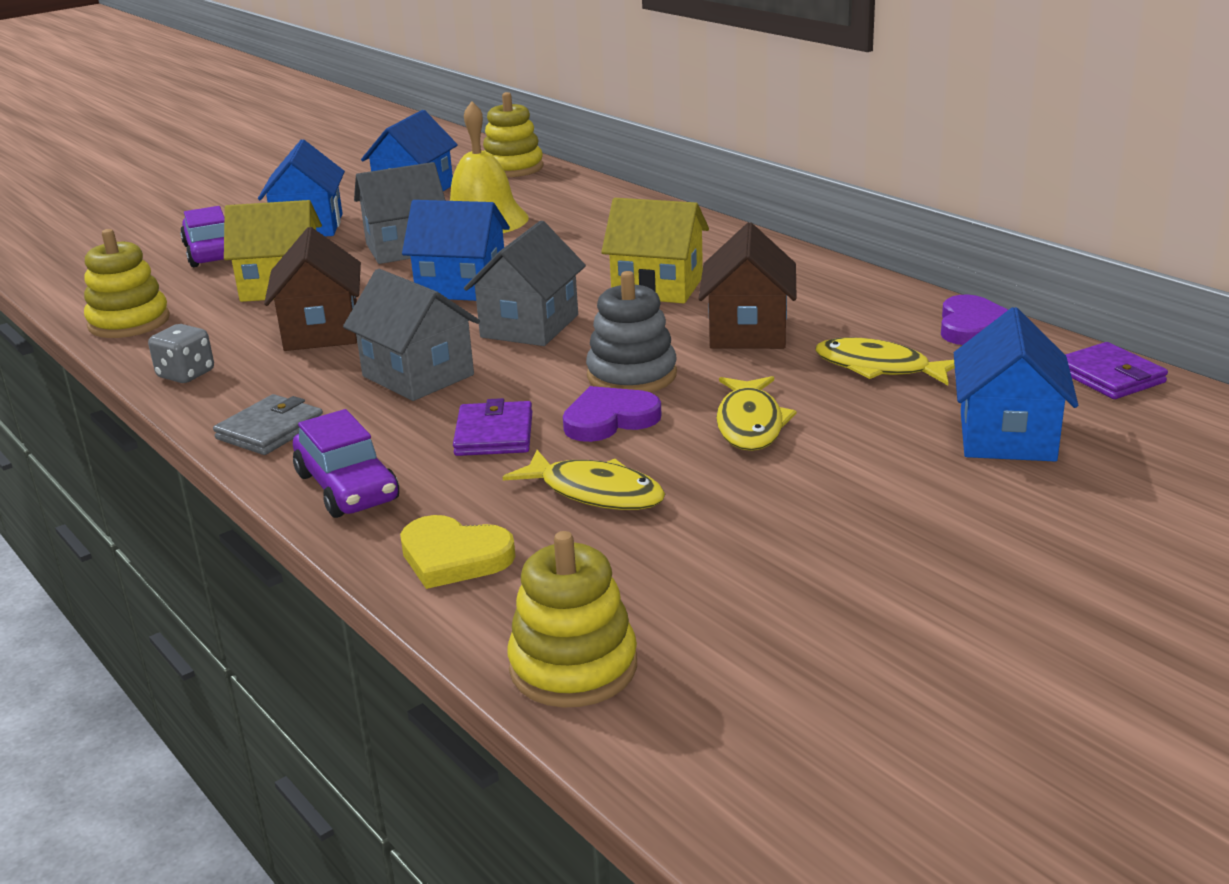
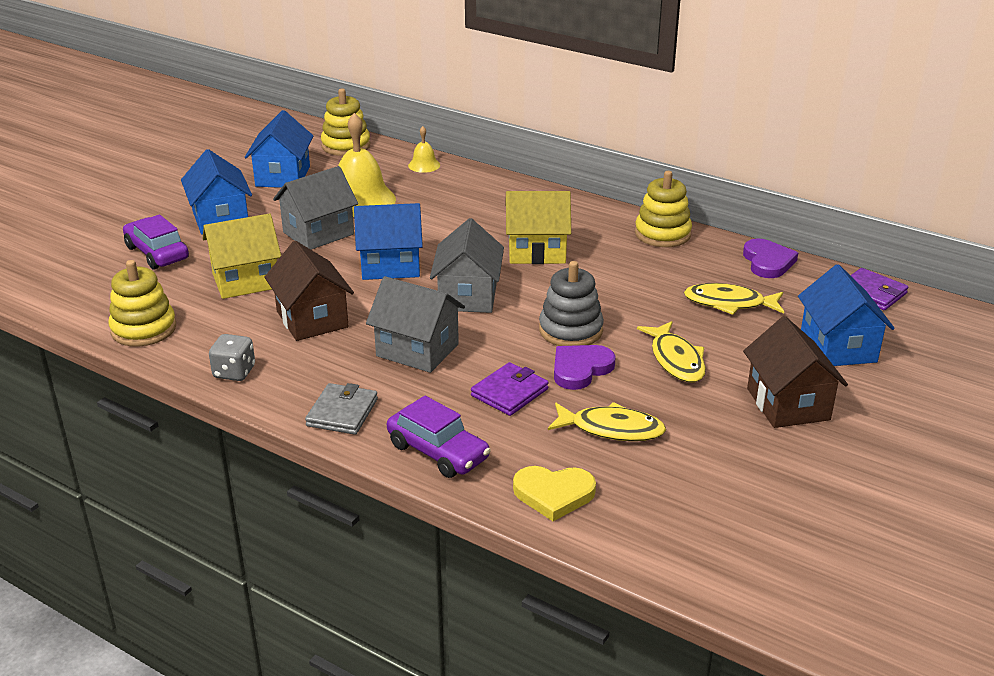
camera: 20 degrees left, 5 degrees up
purple wallet [453,398,532,456] -> purple wallet turned 60 degrees clockwise [471,362,549,416]
yellow stacking toy [507,531,637,708] -> yellow stacking toy moved to [635,171,692,247]
brown house [698,223,797,349] -> brown house moved to [743,316,848,428]
none -> yellow bell [408,126,440,173]

